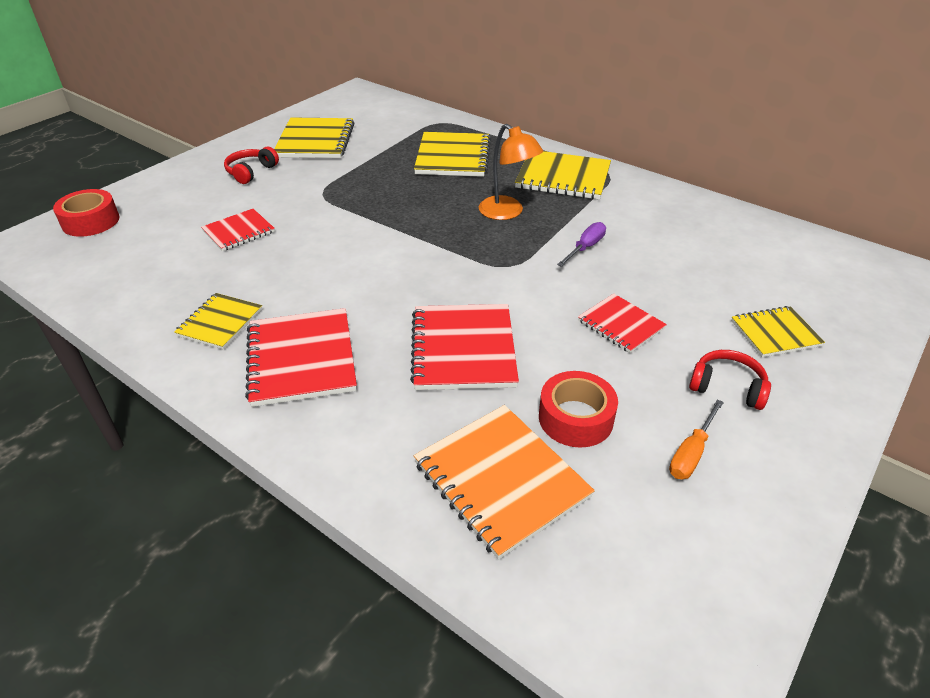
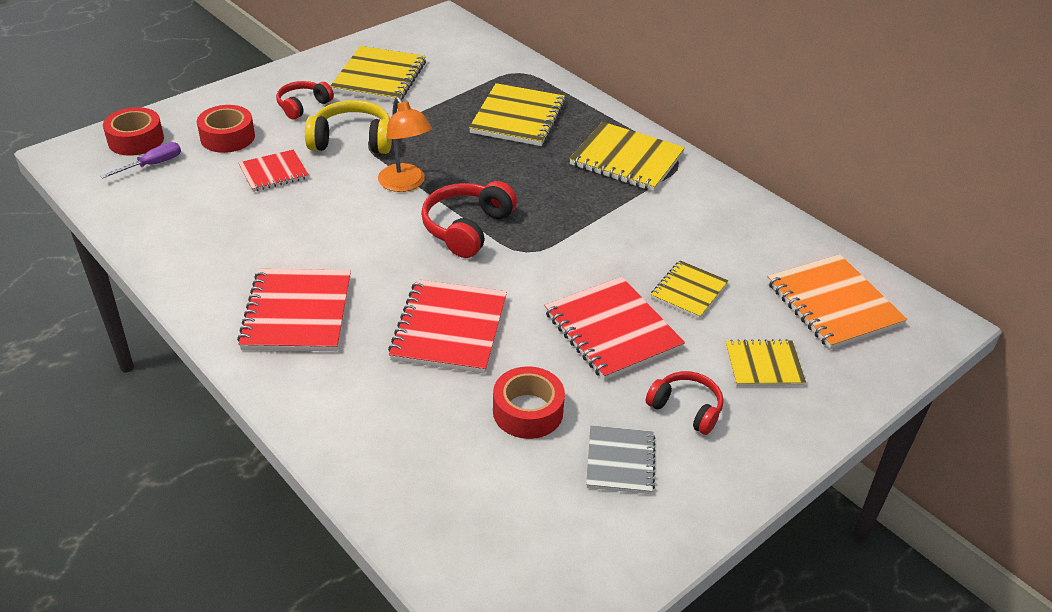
camera: 10 degrees right, 0 degrees up
yellow notebook [174,293,262,350] -> yellow notebook moved to [651,260,728,319]
orange notebook [414,405,595,559] -> orange notebook moved to [767,254,907,349]
orange lamp [479,124,543,220] -> orange lamp moved to [378,97,432,192]
purple screwdriver [557,222,606,267] -> purple screwdriver moved to [100,142,181,179]
red notebook [578,294,667,353] -> red notebook [544,277,685,380], size x1.66
orange screwdriver [669,399,724,479] -> grey notebook [586,425,655,494]
none -> red tape [197,105,255,153]
none -> yellow headphones [305,100,392,154]
none -> red headphones [421,181,517,258]

